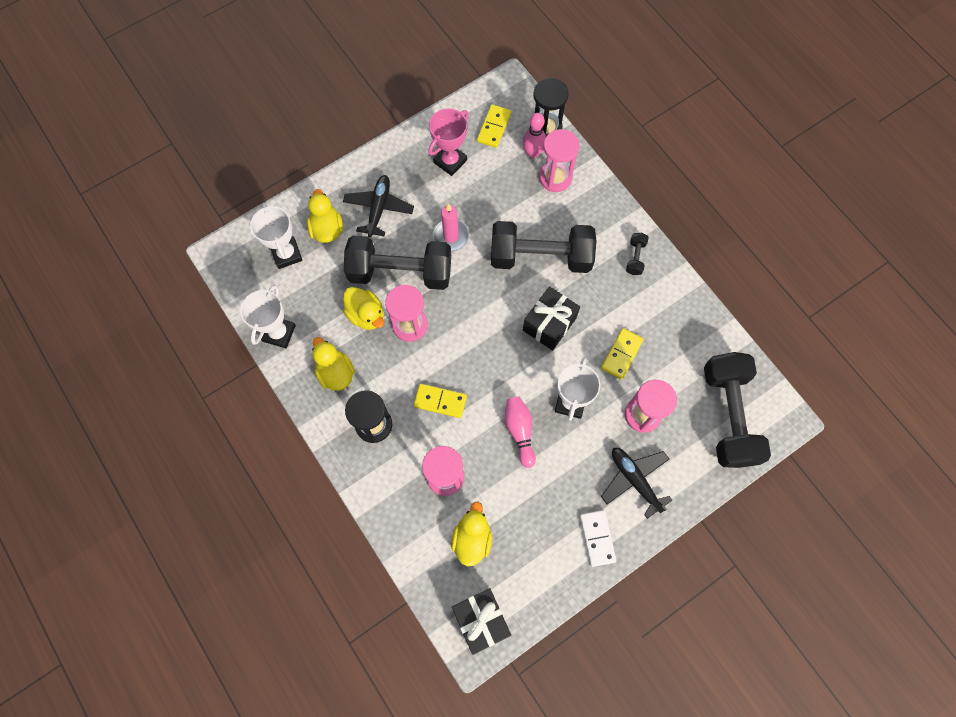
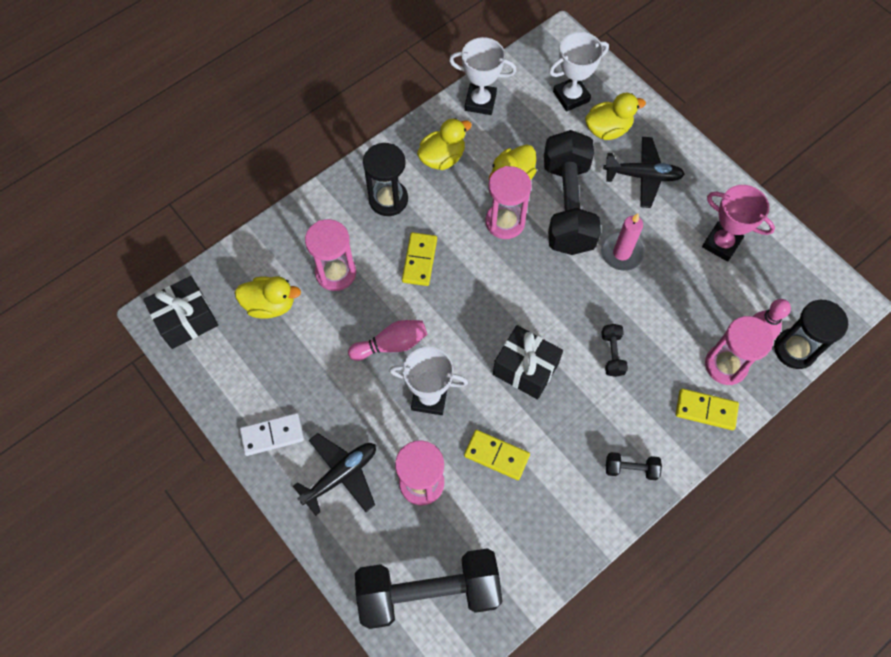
camera: 85 degrees right, 5 degrees down
yellow domino [477,104,511,148] -> yellow domino moved to [675,388,739,430]
black dumbbell [491,221,596,273] -> black dumbbell [601,324,628,377], size x0.40

